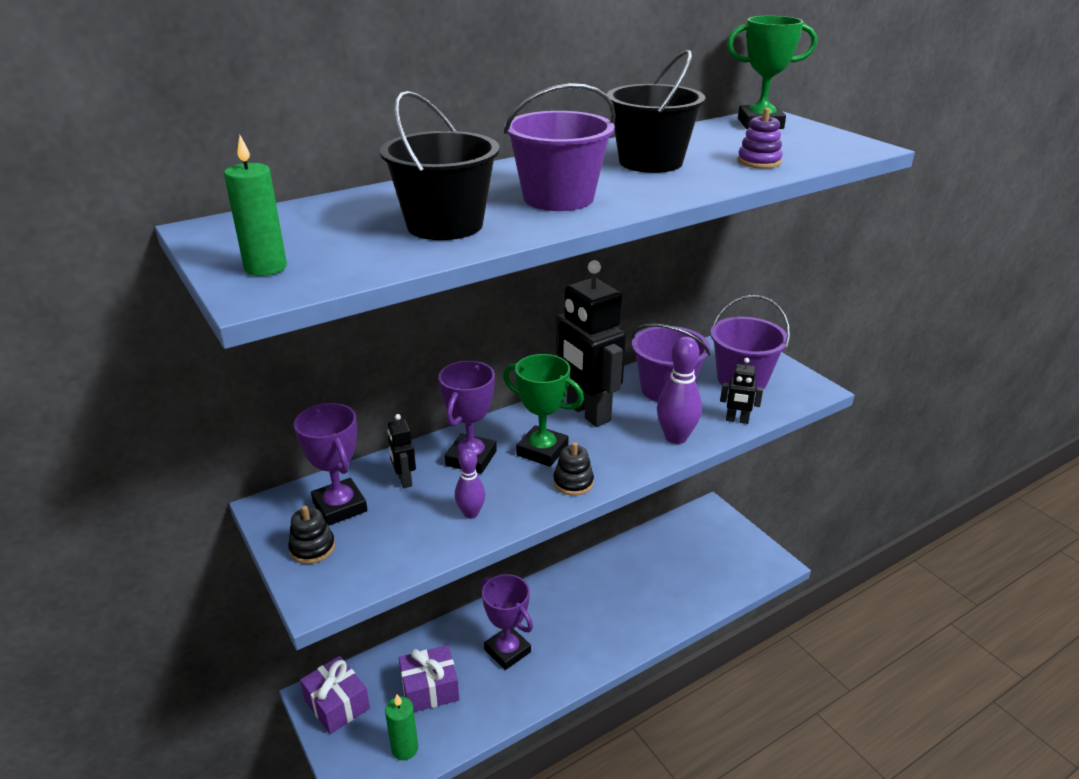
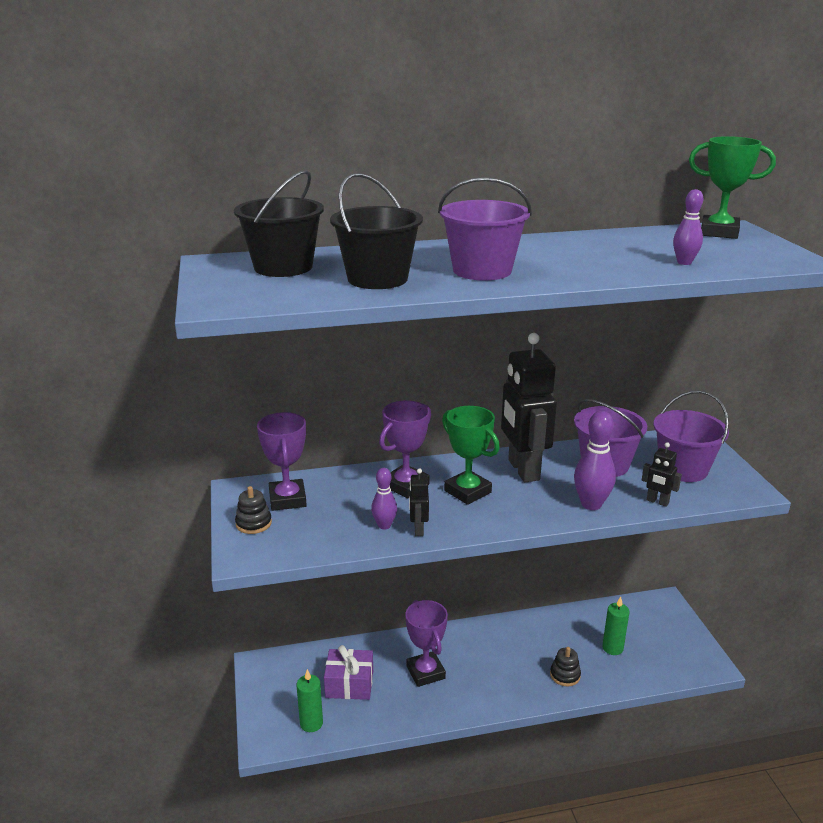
camera: 20 degrees right, 5 degrees down
green candle [224,135,287,276] -> green candle moved to [602,597,629,655]
purple gift [300,656,370,734] -> none
black robot [387,414,416,488] -> black robot moved to [409,468,429,536]
black stacking toy [553,442,594,496] -> black stacking toy moved to [550,647,581,686]
black bucket [607,49,705,173] -> black bucket moved to [234,170,324,277]
purple stacking toy [737,108,783,169] -> purple bowling pin [673,189,703,265]

